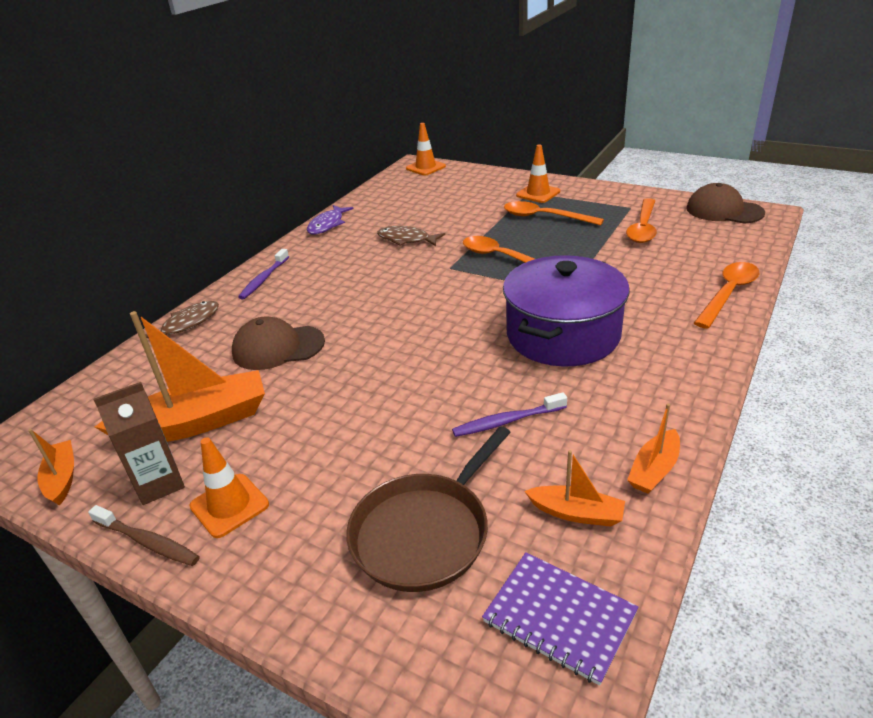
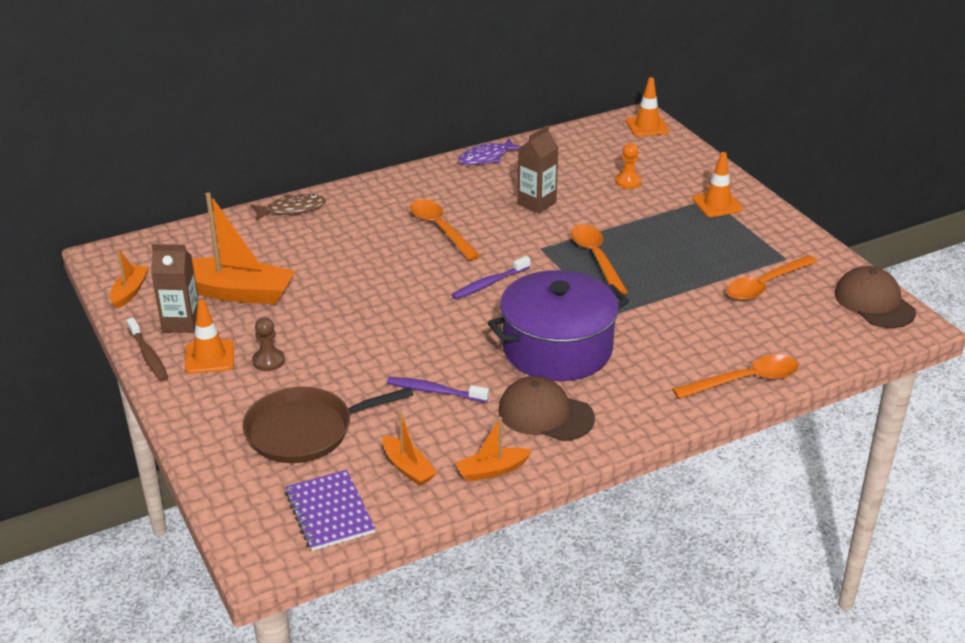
camera: 30 degrees right, 0 degrees up
brown cap [232,316,325,370] -> brown cap moved to [498,376,595,441]
purple toothbrush [238,249,289,299] -> purple toothbrush moved to [452,256,530,299]
brown fish [377,226,445,246] -> brown carton [517,125,559,214]
orange spoon [504,201,604,225] -> orange spoon moved to [410,199,481,261]
none -> brown pawn [252,317,285,371]
none -> orange pawn [615,143,642,189]

